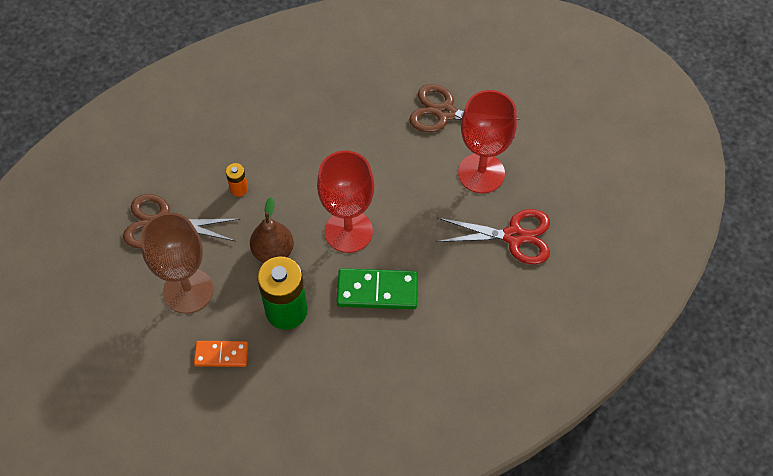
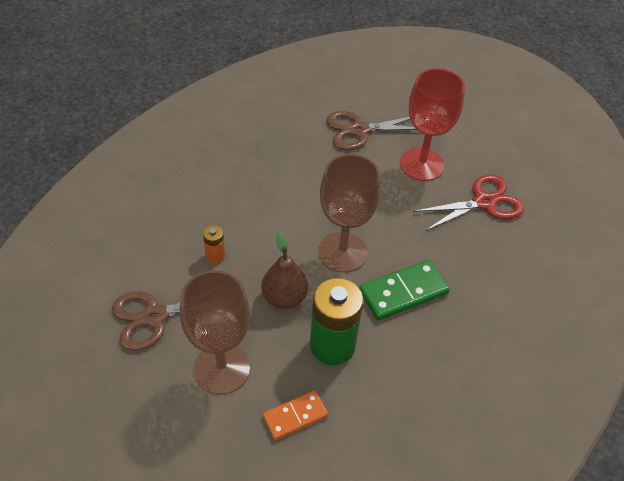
camera: 30 degrees left, 10 degrees down
red goblet [317,151,374,253] -> brown goblet [318,154,381,273]

